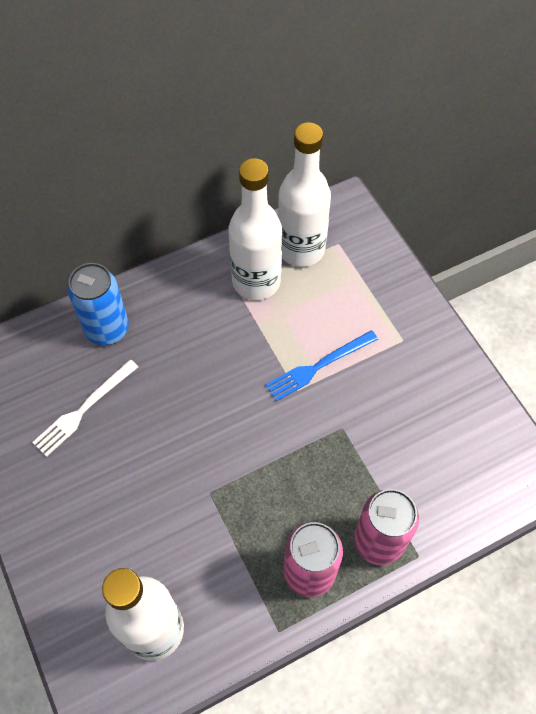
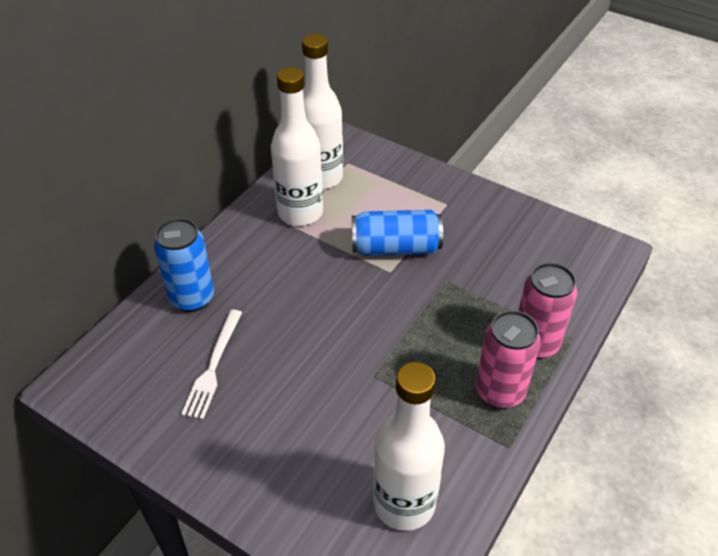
camera: 30 degrees left, 15 degrees down
blue fork [265,330,378,401] -> blue can [352,210,443,256]

